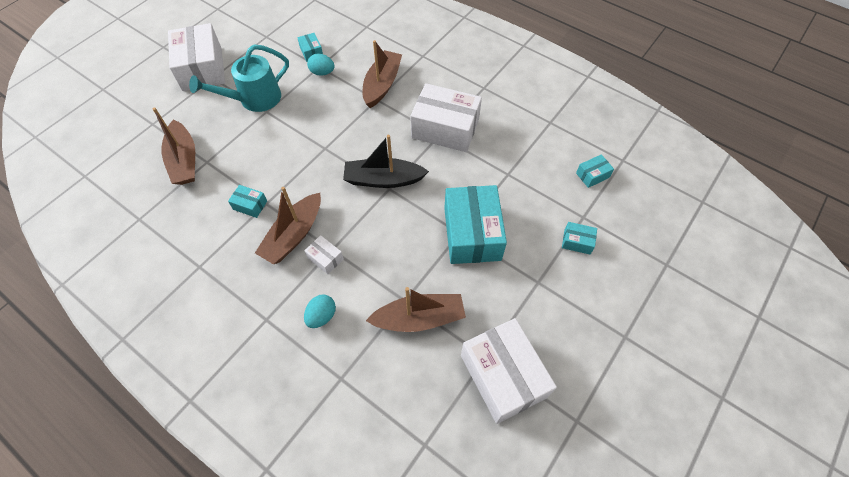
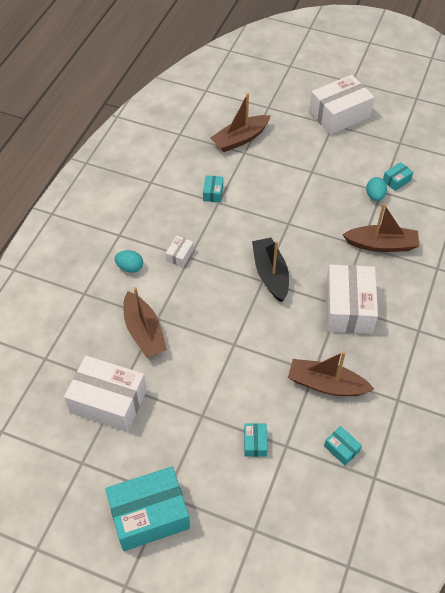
camera: 75 degrees right, 5 degrees down
turquoise watering can [189,45,289,112] -> none
brown boat [255,187,321,264] -> brown boat moved to [288,351,374,396]
turquoise box [444,185,507,264] -> turquoise box moved to [105,467,190,551]
white box [461,318,557,424] -> white box turned 60 degrees clockwise [64,355,147,432]

